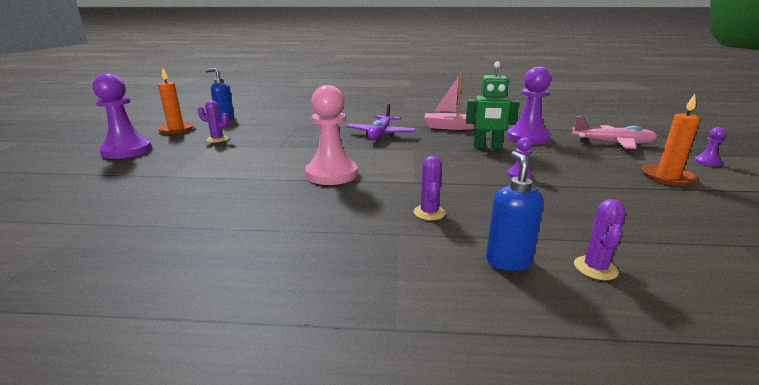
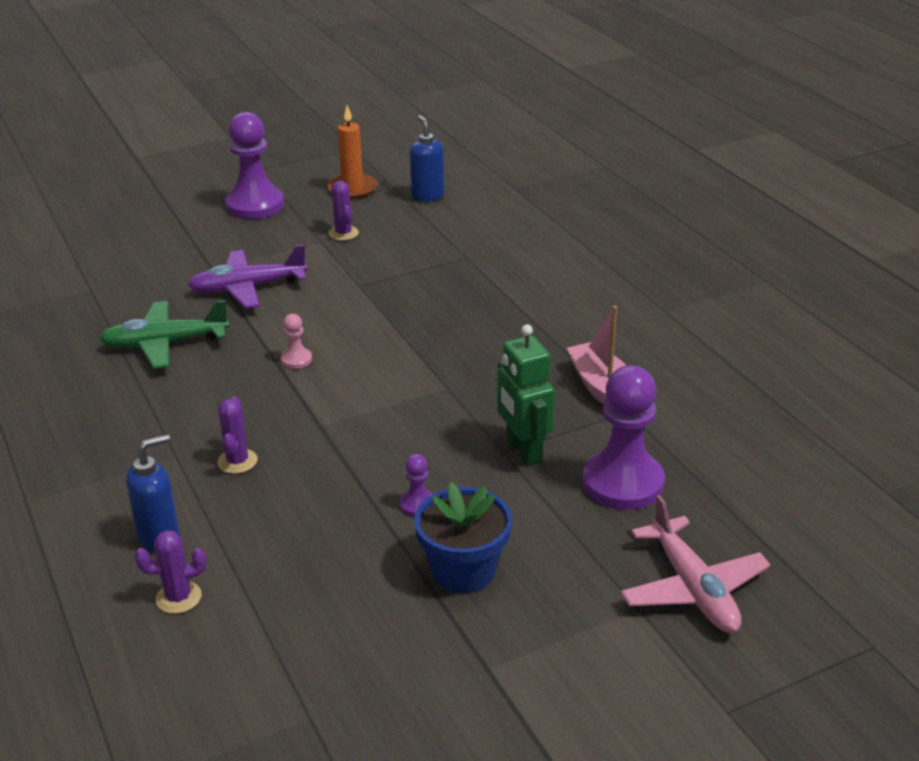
camera: 60 degrees right, 10 degrees up
pink pawn [305,85,358,185] -> pink pawn [281,314,312,369], size x0.44
purple plane [346,103,415,140] -> purple plane moved to [188,244,307,308]
purple cactus [414,156,446,220] -> purple cactus turned 60 degrees counterclockwise [217,396,257,474]
orange candle [642,94,700,186] -> none
purple pawn [694,127,726,166] -> none
none -> green plane [99,300,230,369]
none -> blue flower pot [414,482,512,593]

